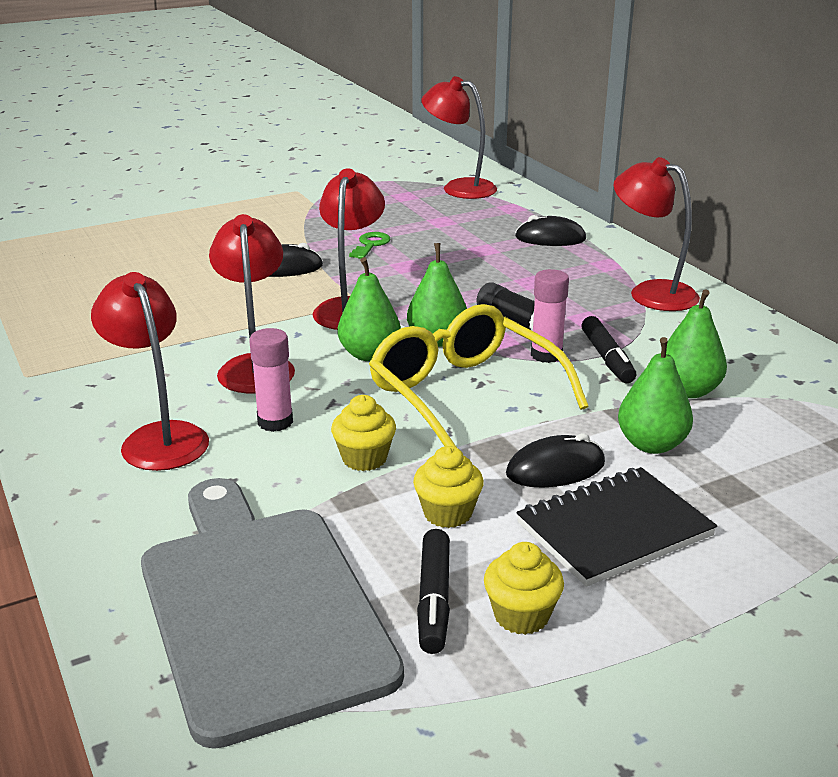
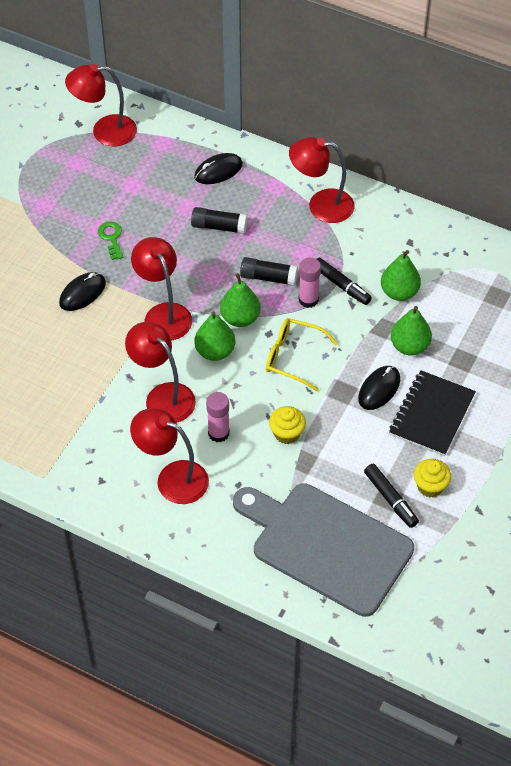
camera: 35 degrees left, 25 degrees up
yellow glasses [369,304,588,448] -> yellow glasses [266,318,338,391], size x0.63
yellow cupcake [413,446,484,528] -> none
none -> black glue stick [191,207,248,234]

